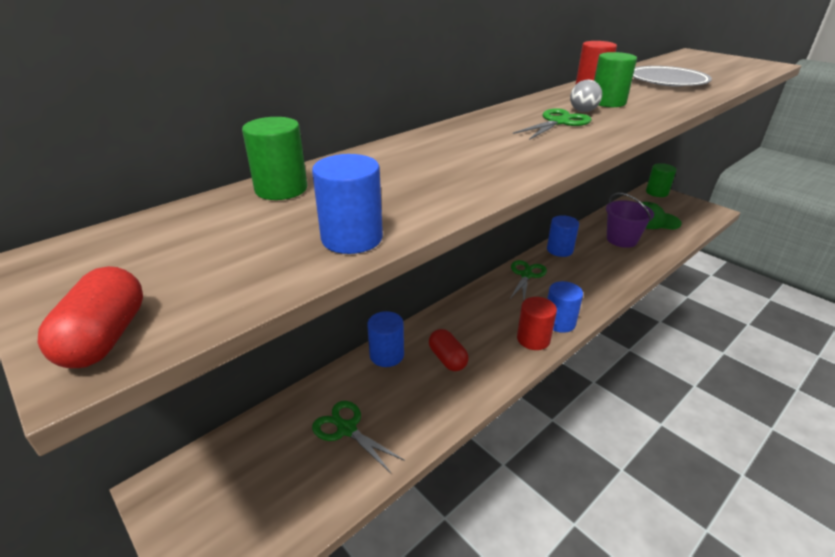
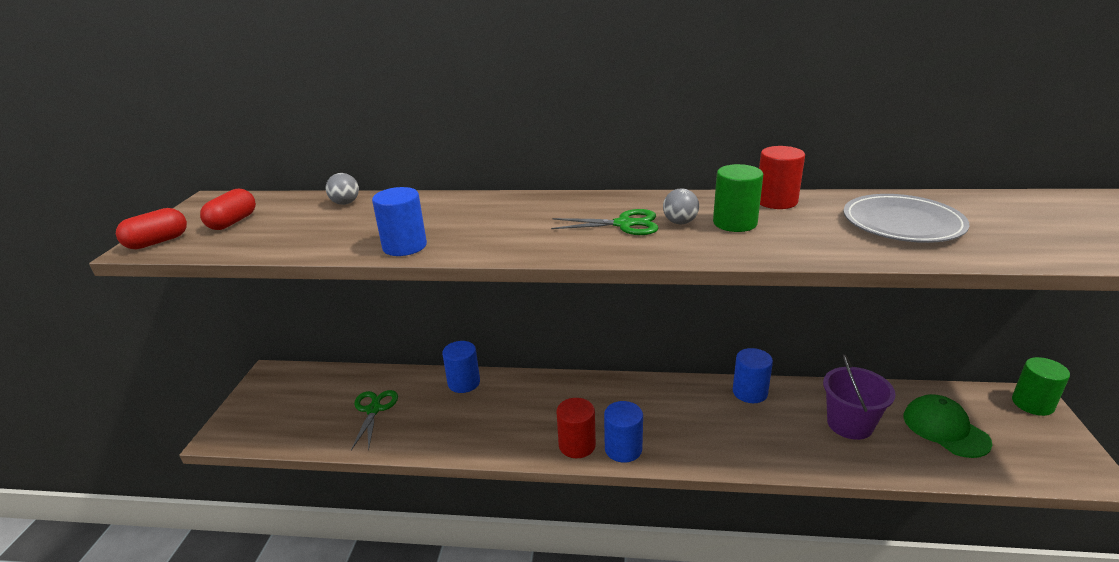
camera: 50 degrees right, 5 degrees down
green cylinder [242,117,307,200] -> grey ball [326,173,359,205]
blue cylinder [312,154,383,254] -> blue cylinder moved to [372,187,427,256]
red capsule [429,329,469,371] -> red capsule moved to [200,189,256,230]
green scissors [510,260,547,301] -> none

